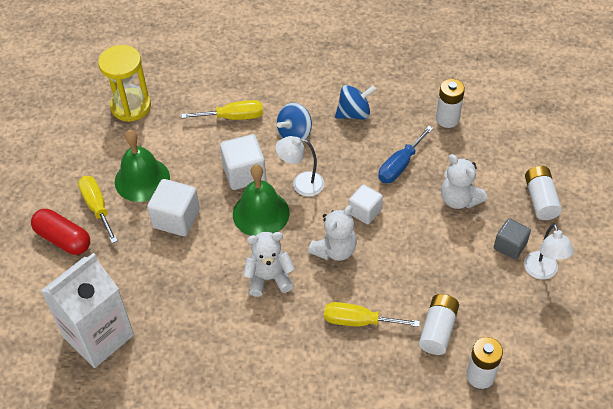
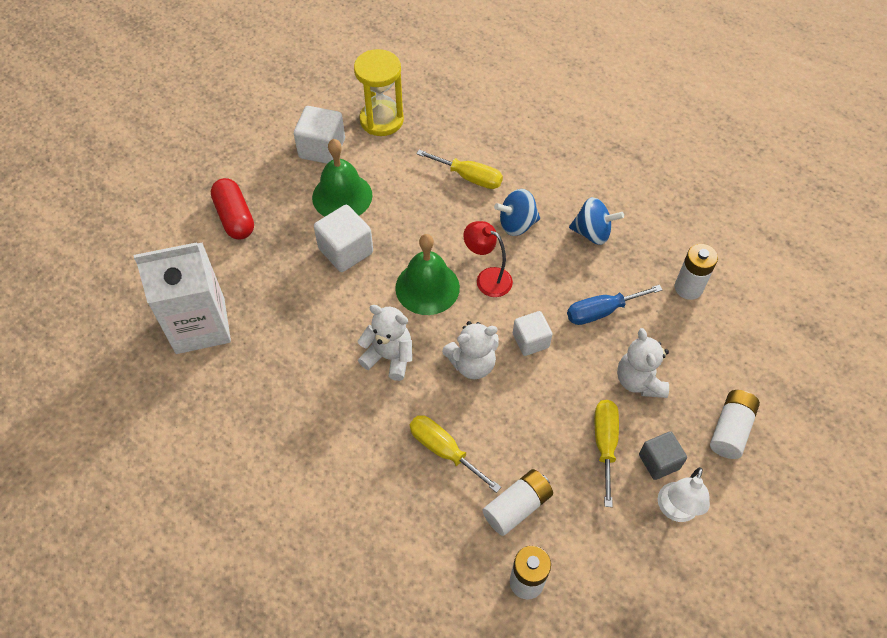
camera: 30 degrees right, 5 degrees up
yellow screwdriver [78,176,118,243] -> yellow screwdriver moved to [595,400,619,507]
white cube [220,134,266,190] -> white cube moved to [294,106,345,164]
white lamp [275,136,324,197] -> red lamp [463,221,513,297]

